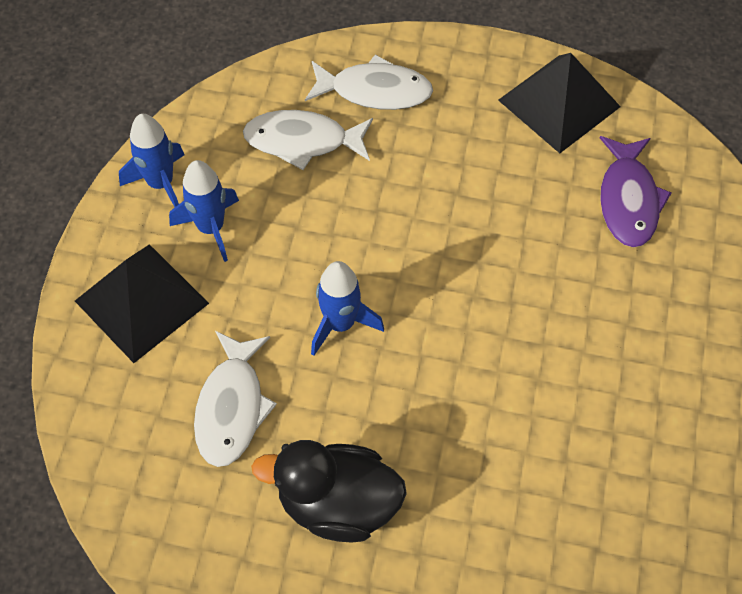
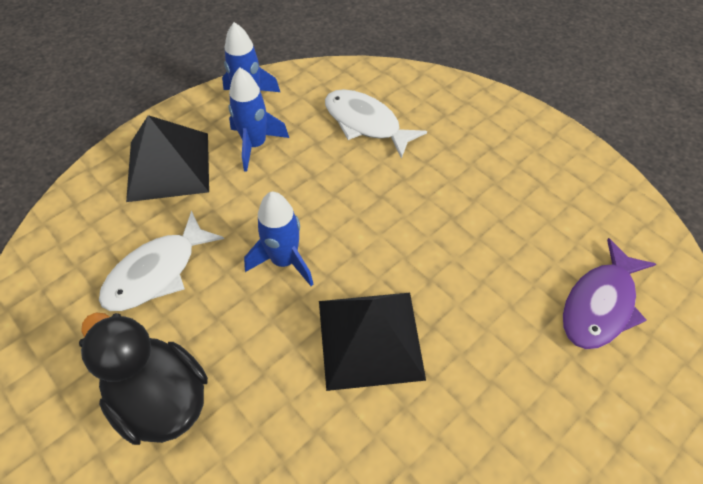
camera: 35 degrees right, 5 degrees down
white fish [305,55,433,110] -> none
black pyramid [498,53,621,153] -> black pyramid moved to [319,293,426,391]

